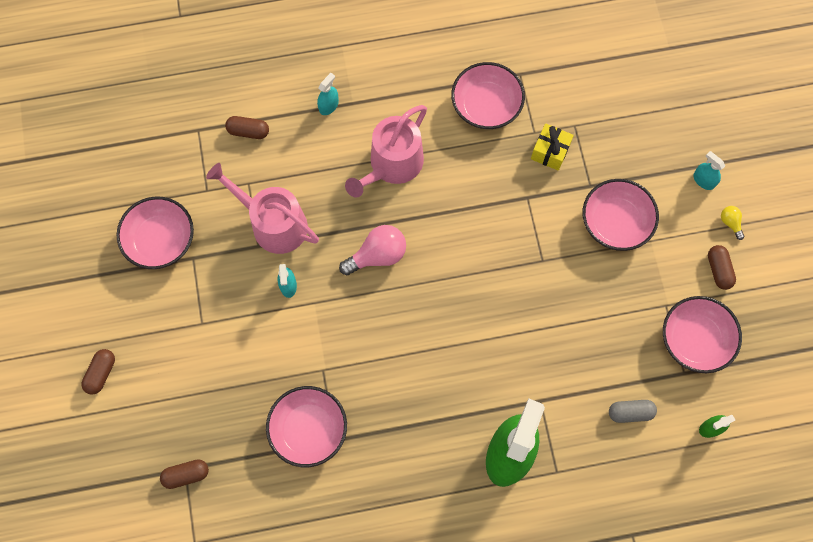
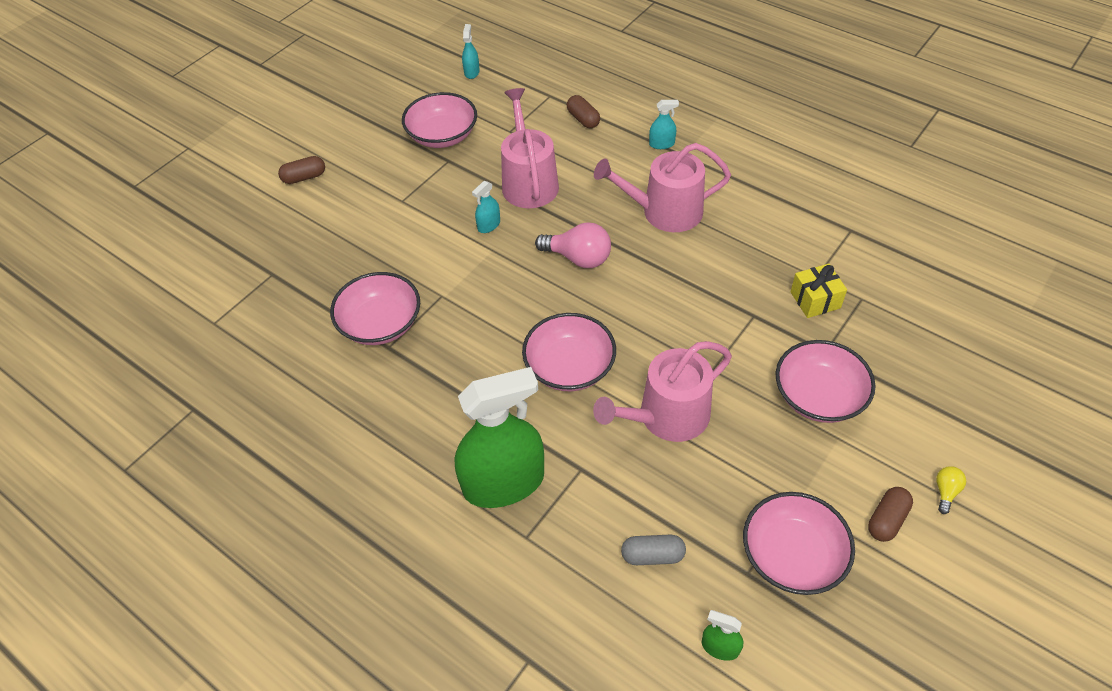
camera: 50 degrees right, 20 degrees down
brown capsule [160,459,209,489] -> none
pink bowl [451,62,525,129] -> pink bowl moved to [522,313,616,391]
grey capsule [609,400,657,423] -> grey capsule turned 45 degrees counterclockwise [621,535,686,565]
turquoise spray bottle [693,151,725,190] -> turquoise spray bottle moved to [462,24,480,79]
none -> pink watering can [593,341,732,442]

